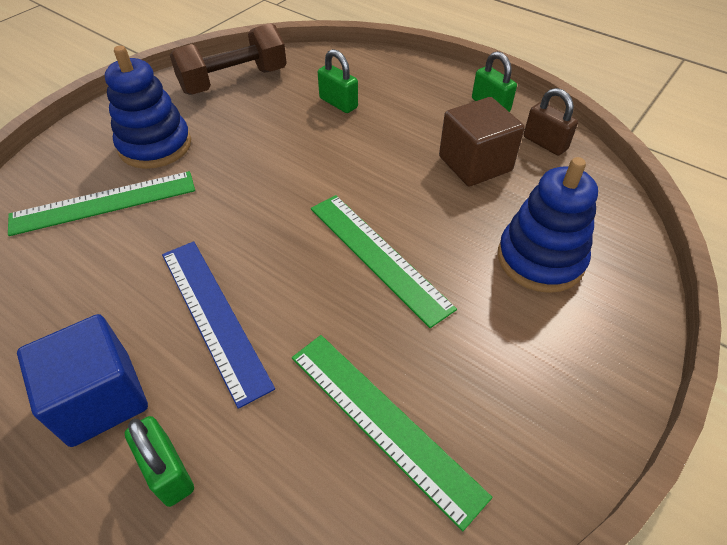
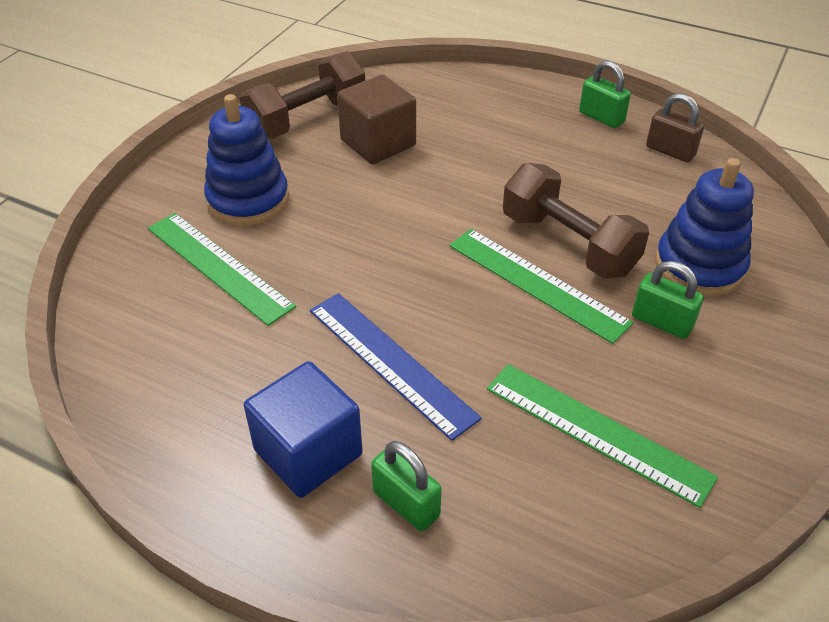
camera: 10 degrees left, 5 degrees down
green ruler [8,171,195,236] -> green ruler turned 75 degrees clockwise [148,213,296,326]
green padlock [318,49,358,113] -> green padlock moved to [632,261,704,339]
brown cube [439,97,525,187] -> brown cube moved to [337,75,416,164]
none -> brown dumbbell [503,163,649,279]

